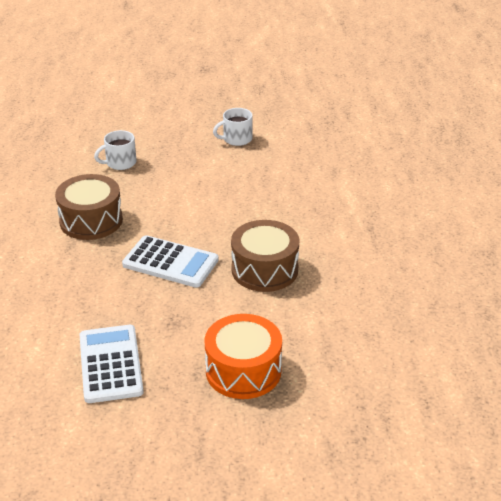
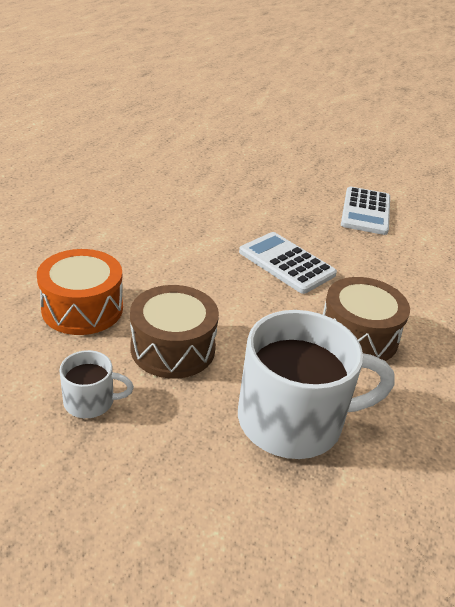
camera: 160 degrees left, 0 degrees up
white mug [94,130,137,170] -> white mug [238,310,395,459], size x2.14
orange drum [204,314,282,399] -> orange drum moved to [37,249,123,335]
brown drum [231,220,299,292] -> brown drum moved to [130,285,219,379]

